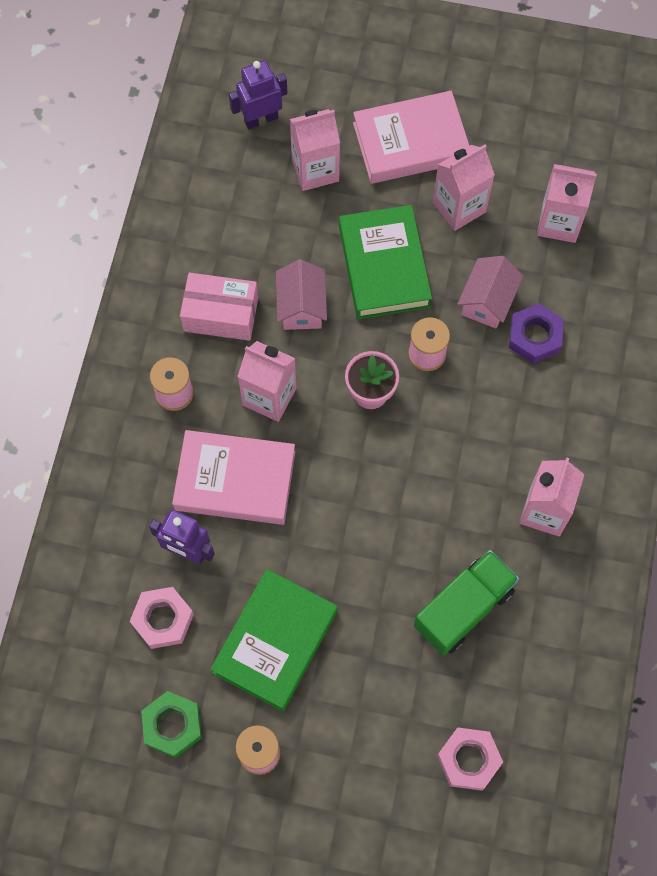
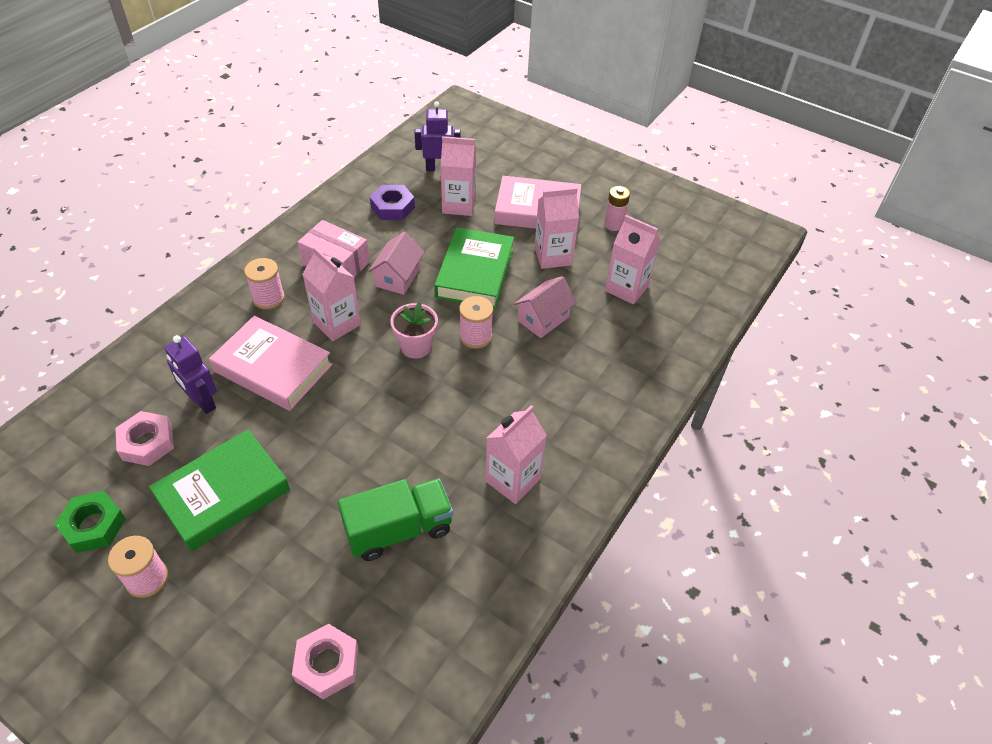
camera: 20 degrees right, 20 degrees down
purple nut [509,303,564,364] -> purple nut moved to [370,185,415,220]
none -> pink battery [604,186,630,231]

